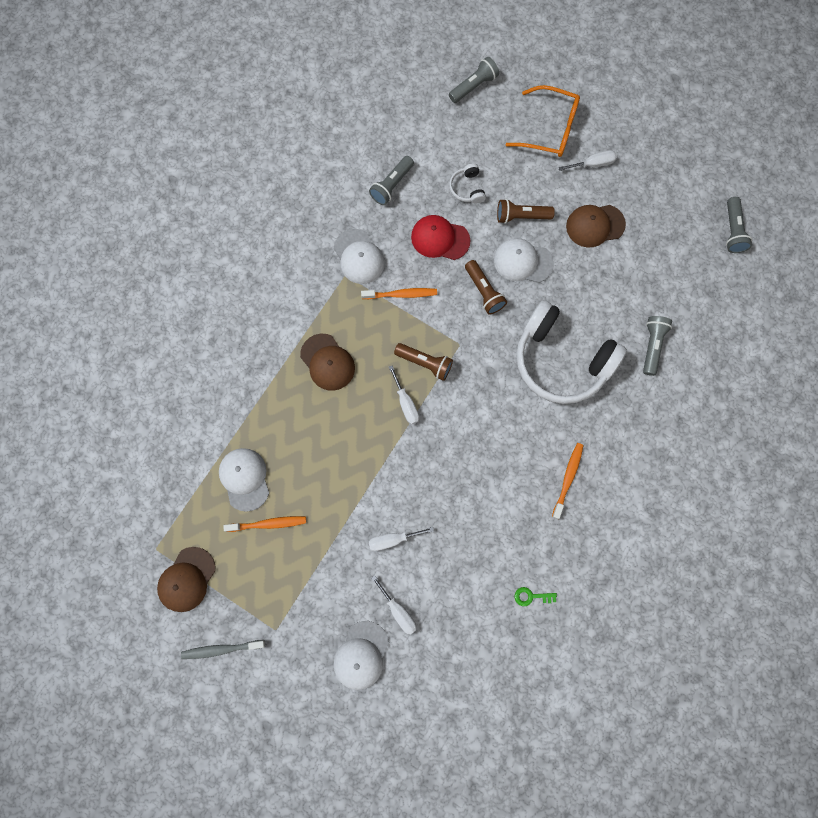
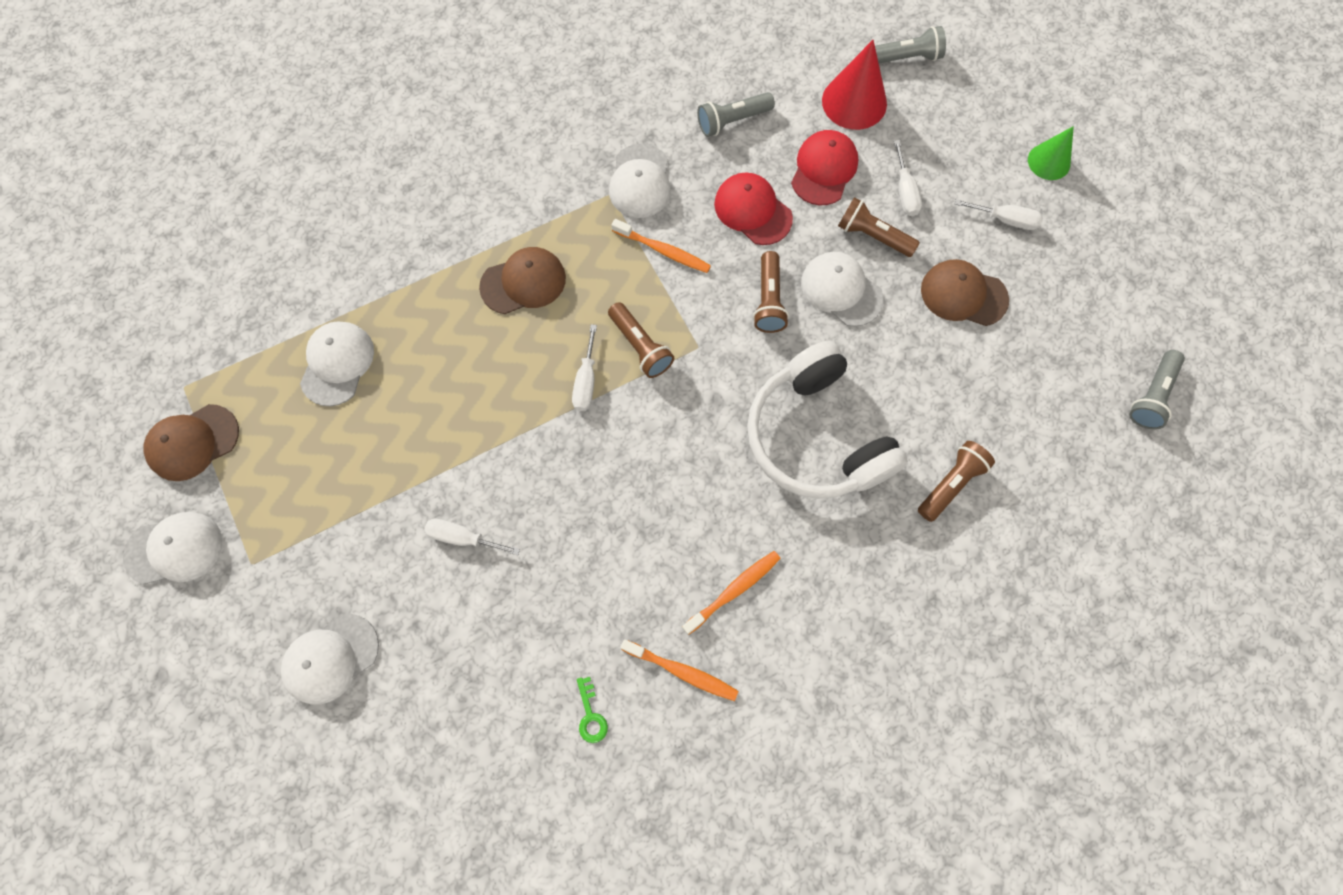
camera: 30 degrees right, 5 degrees down
grey toothbrush [181,640,265,659] -> white cap [123,512,222,585]
orange toothbrush [223,516,306,532] -> orange toothbrush moved to [621,639,738,701]
brown cap [300,334,355,391] -> brown cap turned 105 degrees counterclockwise [479,247,566,314]
white screwdriver [371,575,417,635] -> white screwdriver moved to [894,140,922,216]
white headphones [449,163,486,204] -> red cap [791,130,858,205]
orange glasses [505,85,580,157] -> none
green key [514,587,557,606] -> green key turned 135 degrees counterclockwise [577,677,608,743]
grey flashlight [643,316,672,376] -> brown flashlight [918,441,995,522]
none -> red cone [822,40,887,130]
none -> green cone [1028,126,1074,180]

